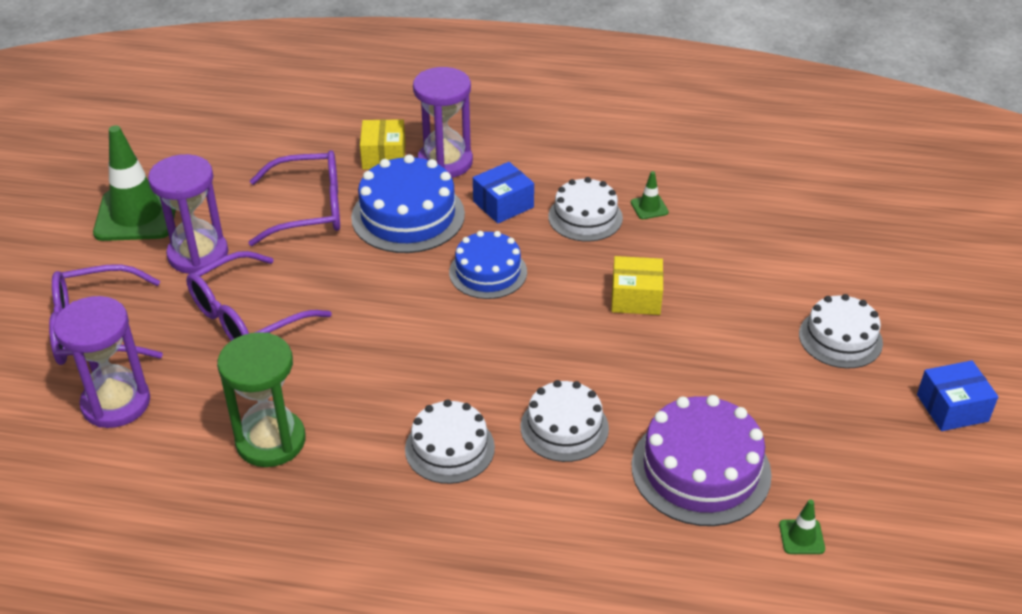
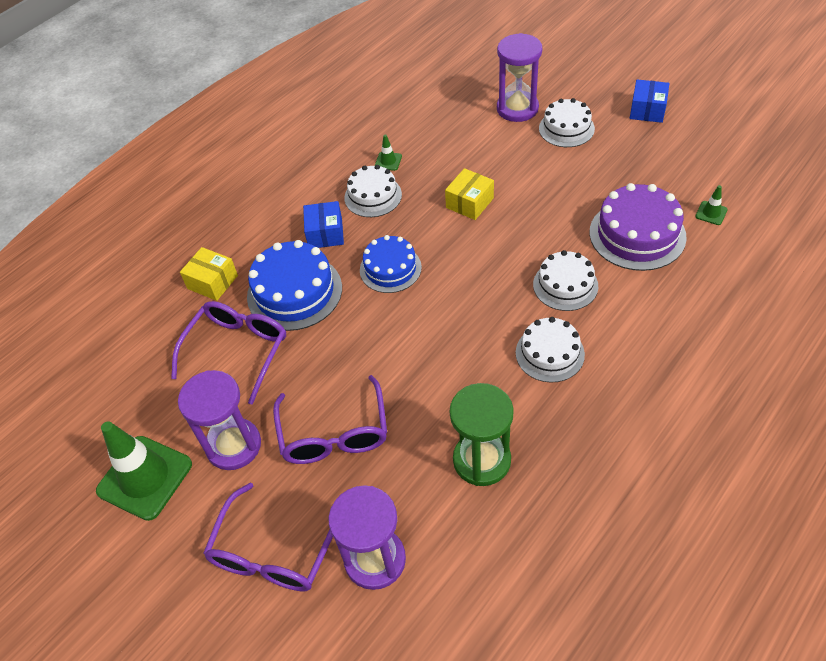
camera: 55 degrees left, 10 degrees up
purple hourglass [413,67,473,178] -> purple hourglass moved to [497,33,542,122]

